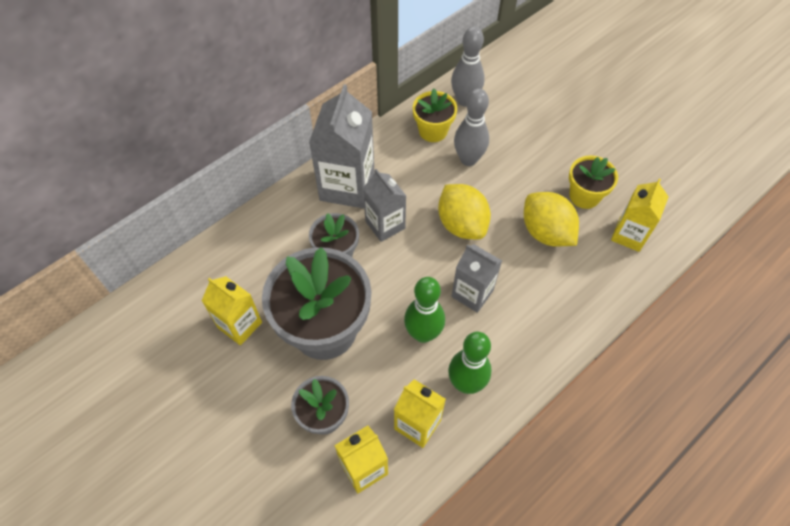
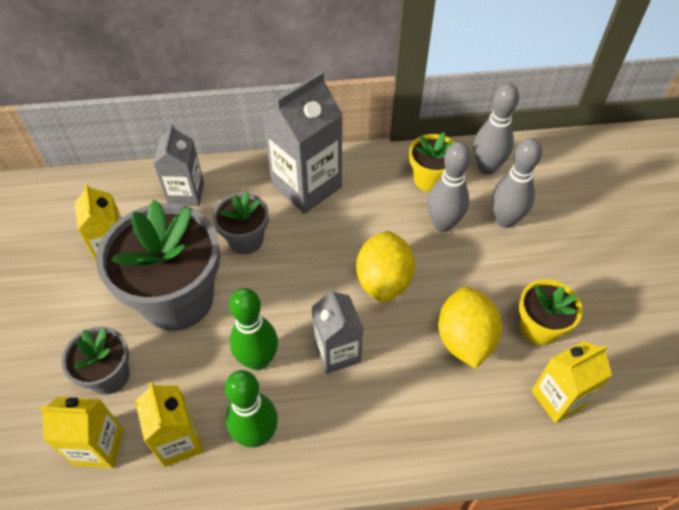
camera: 35 degrees right, 5 degrees down
grey carton [363,169,406,242] -> grey carton moved to [153,124,204,206]
none -> grey bowling pin [492,138,542,228]

